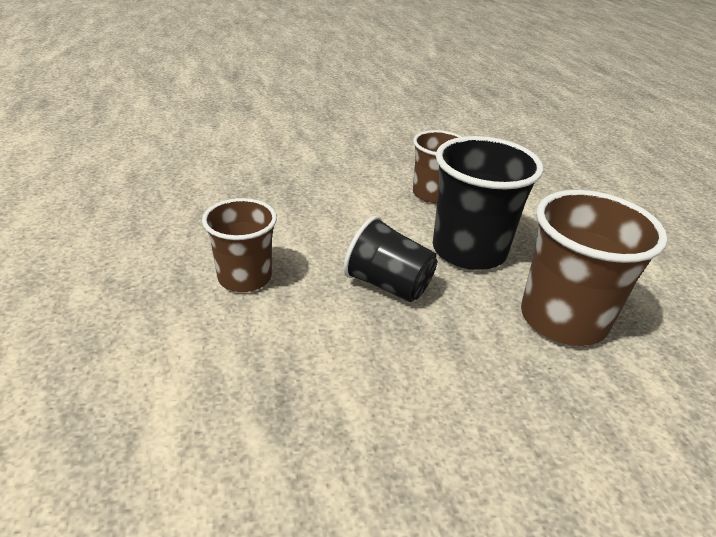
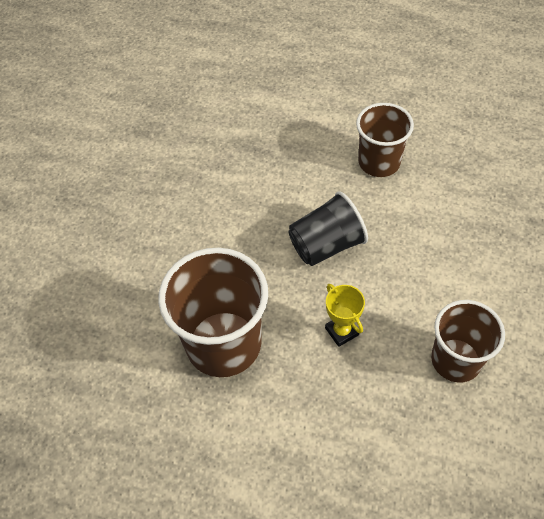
camera: 125 degrees right, 20 degrees up
black cup [433,136,544,270] -> yellow trophy [325,284,365,347]

